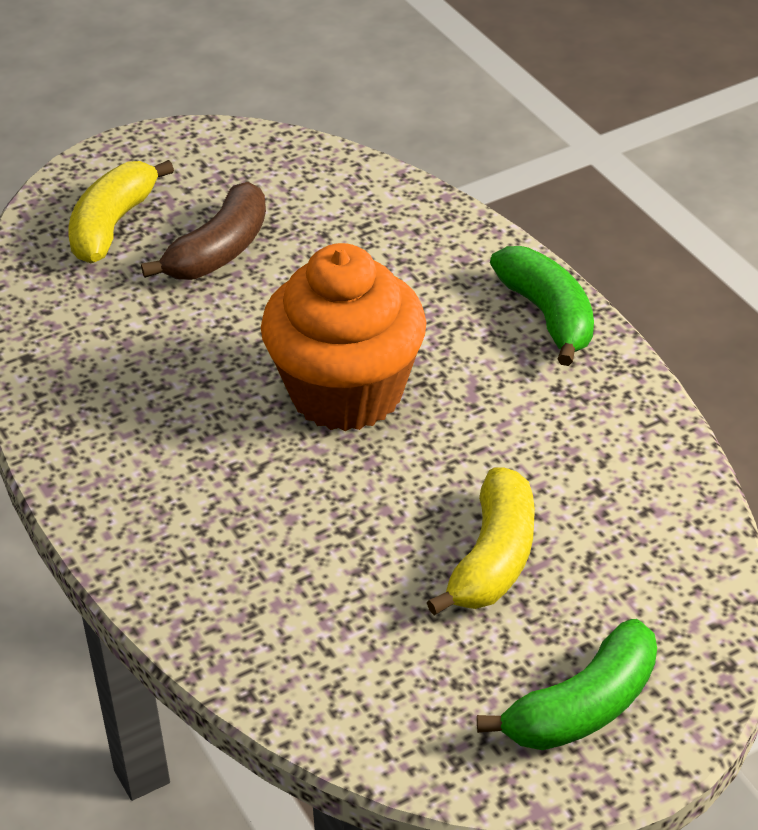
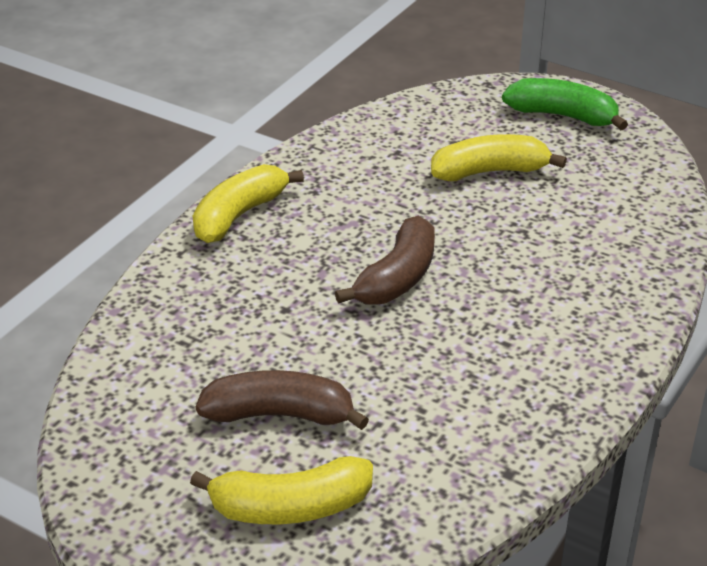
camera: 120 degrees left, 5 degrees down
orange cupcake [261,243,426,431] -> brown banana [335,216,435,305]
green banana [490,246,594,366] -> yellow banana [193,164,304,243]

